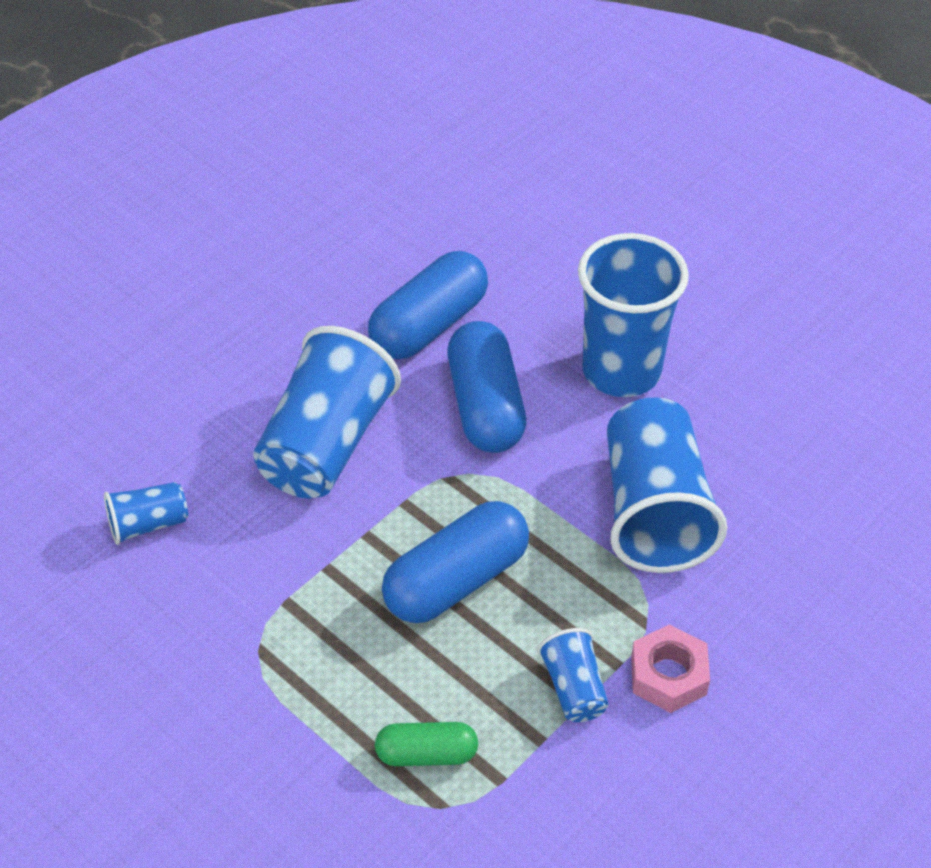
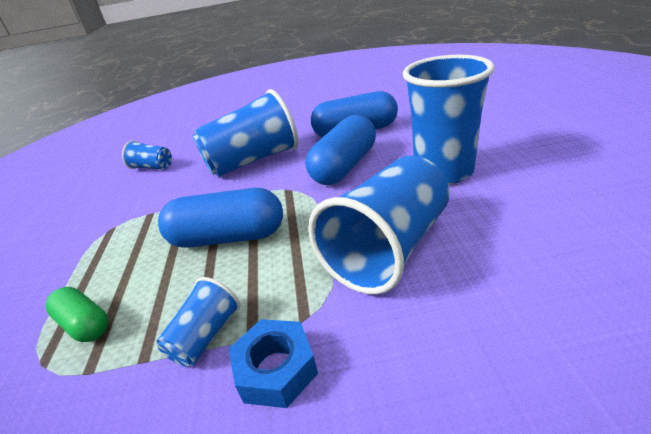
camera: 45 degrees right, 15 degrees down
pink nut [631,624,710,713] -> blue nut [228,319,318,408]

